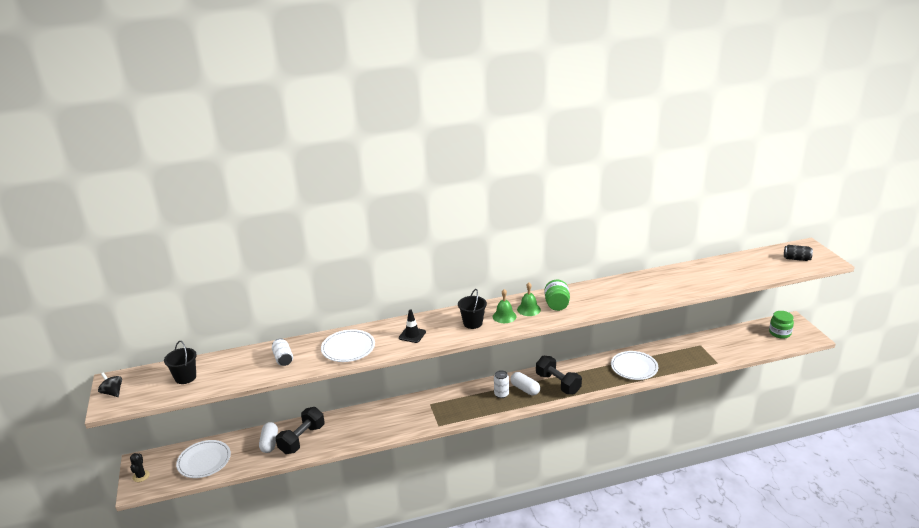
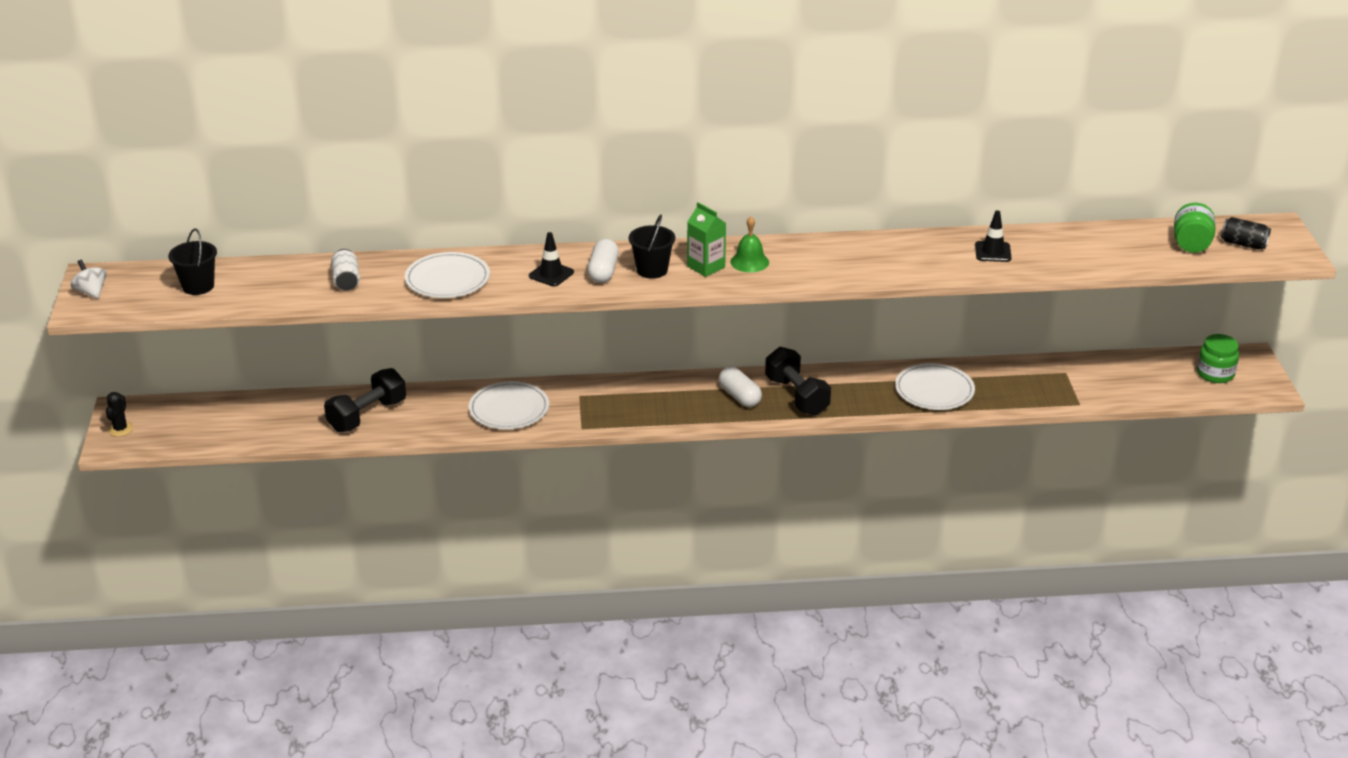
camera: 10 degrees right, 5 degrees up
black spinning top [98,372,122,397] -> white spinning top [71,260,107,299]
white plate [176,440,231,478] -> white plate moved to [469,381,549,430]
white capsule [259,422,278,453] -> white capsule moved to [588,239,619,283]
green bell [493,289,516,323] -> green carton [687,202,726,277]
white can [494,370,509,398] -> none
green jar [544,280,570,311] -> green jar moved to [1174,203,1216,253]
none -> black traffic cone [975,210,1012,262]

